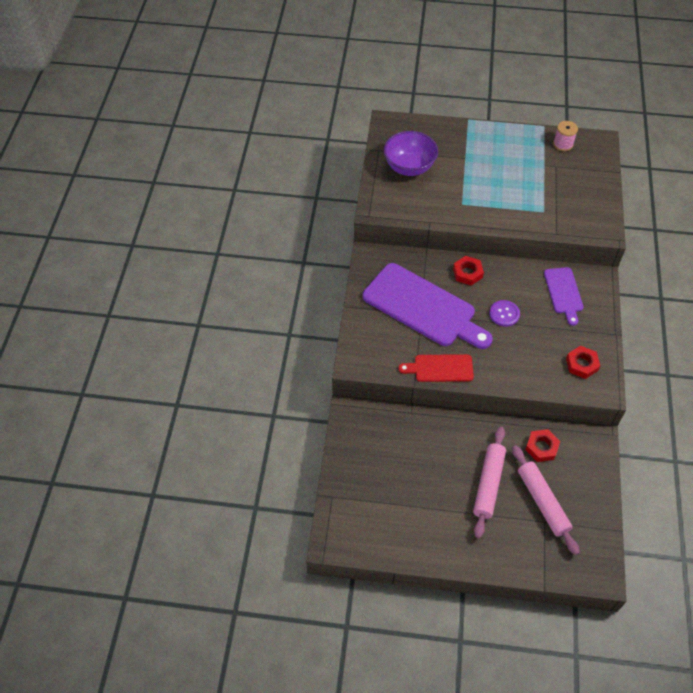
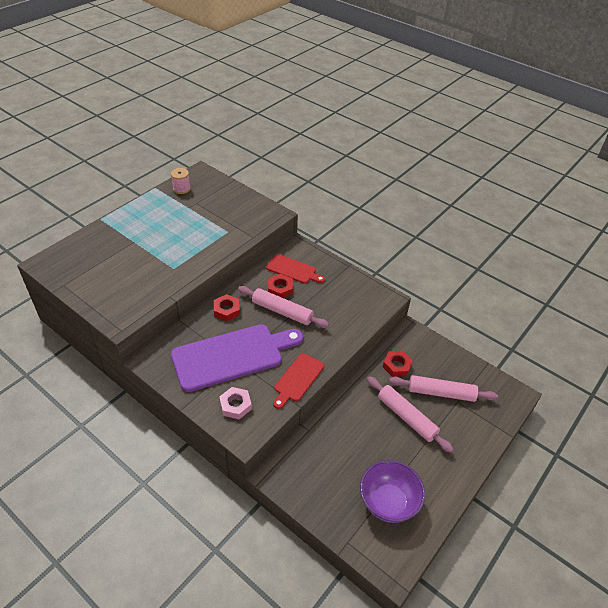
camera: 60 degrees left, 10 degrees down
purple bowl [384,131,438,176] -> purple bowl moved to [360,460,425,523]
purple button [489,300,520,327] -> pink rolling pin [238,286,329,328]
purple cutting board [544,267,584,326] -> red cutting board [266,254,325,284]
red nut [566,346,600,379] -> red nut moved to [268,274,293,298]
none -> pink nut [219,387,252,419]

